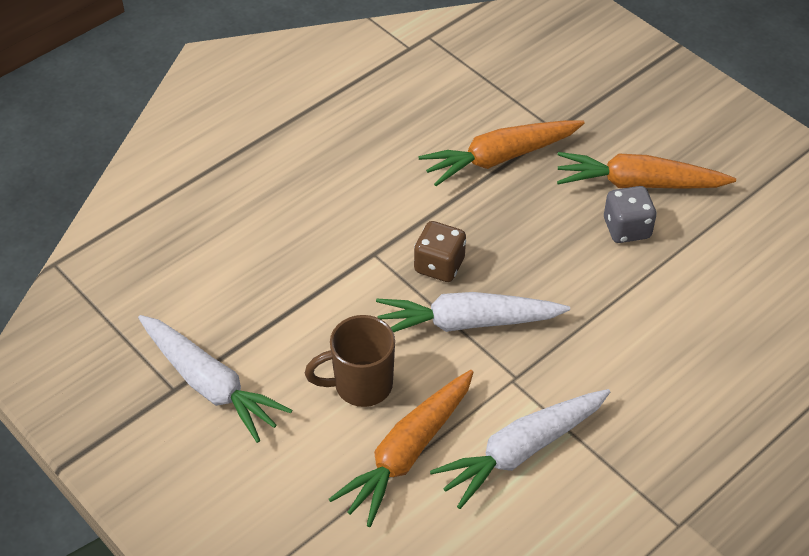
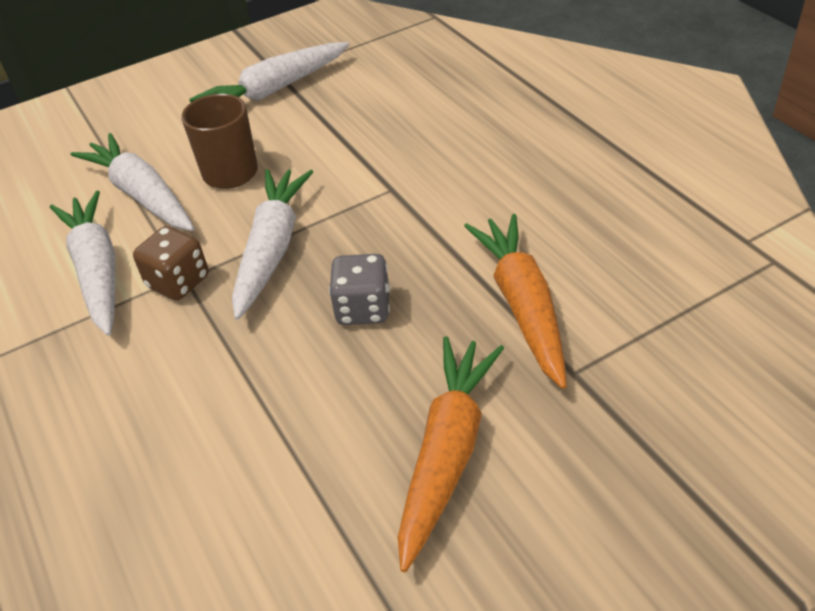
camera: 105 degrees right, 5 degrees down
orange carrot [329,370,474,527] -> white carrot [71,133,194,231]
brown dice [414,221,466,282] -> brown dice moved to [133,226,208,300]
grey dice [604,186,657,243] -> grey dice moved to [329,254,390,325]

